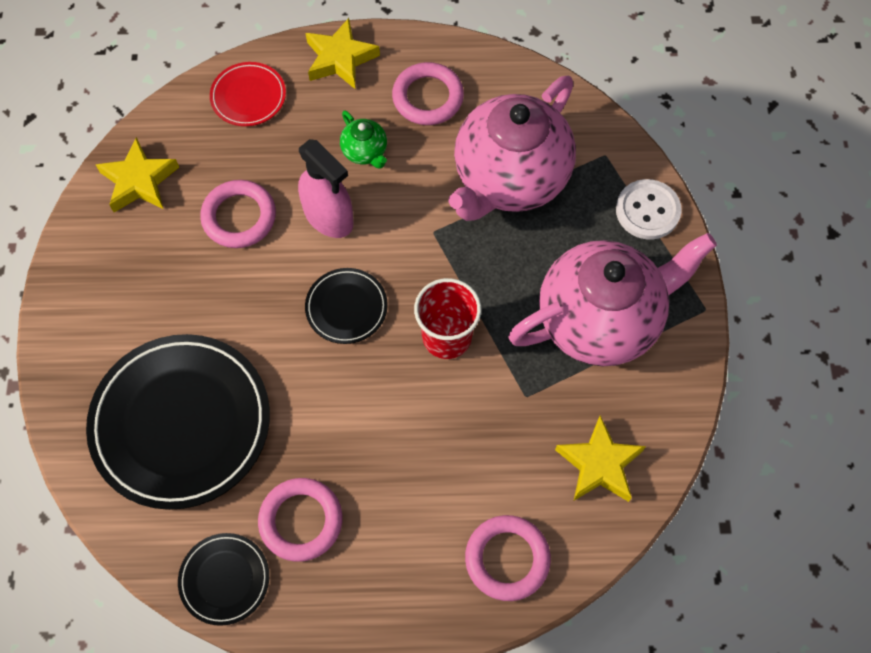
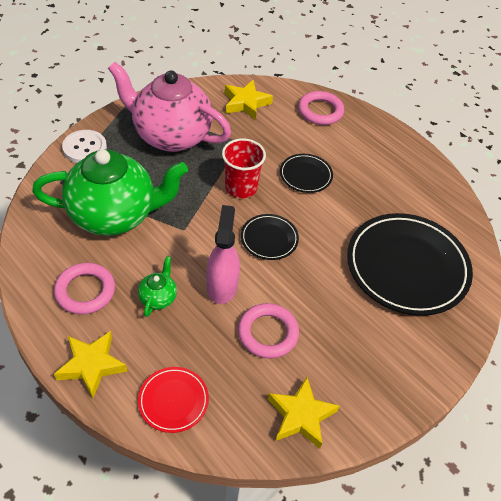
camera: 135 degrees left, 15 degrees down
black plate [178,533,269,626] -> black plate moved to [280,154,333,193]
pink ring [258,478,342,562] -> none
pink teapot [448,76,576,221] -> green teapot [32,149,188,236]

